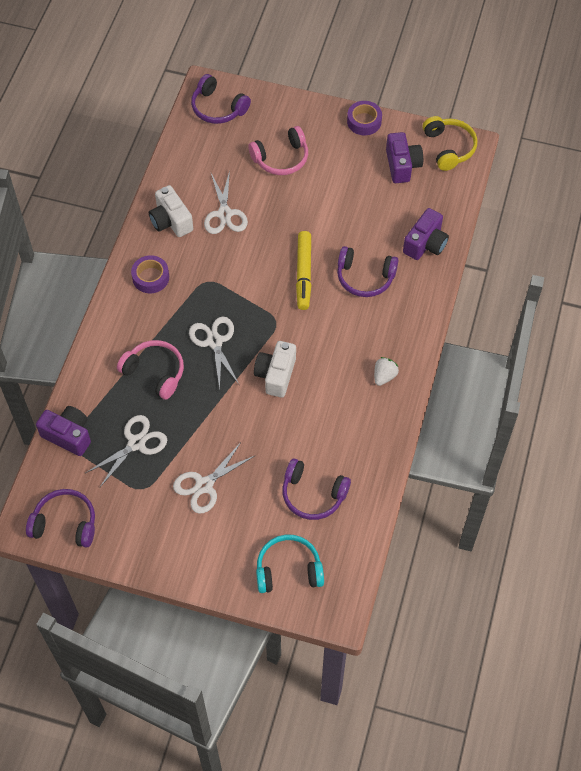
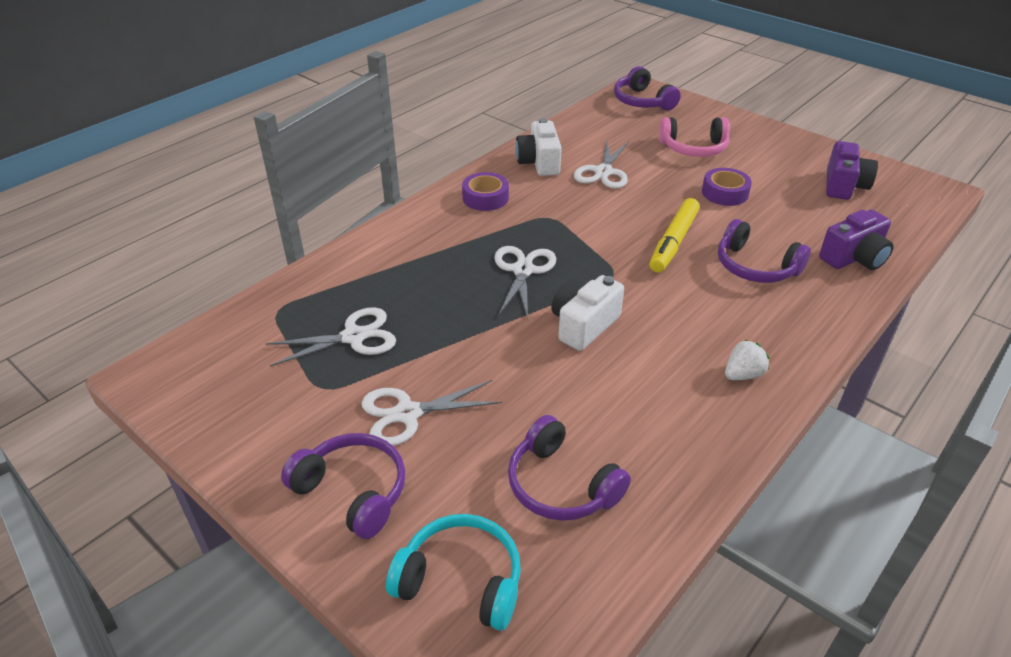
camera: 25 degrees right, 20 degrees down
purple headphones [26,489,95,548] -> purple headphones moved to [281,433,405,539]
purple camera [36,406,91,456] -> none
pink headphones [117,340,184,400] -> none
purple tape [347,101,382,135] -> purple tape moved to [702,168,752,206]
yellow headphones [423,116,477,171] -> none

